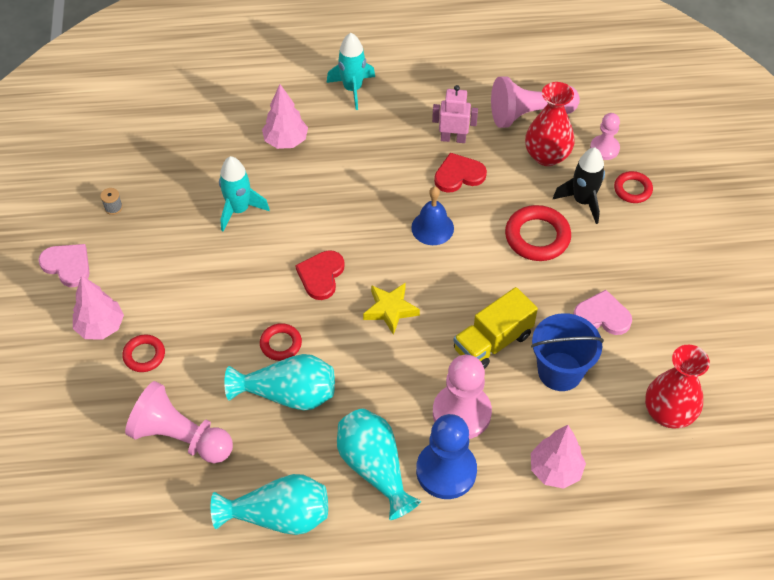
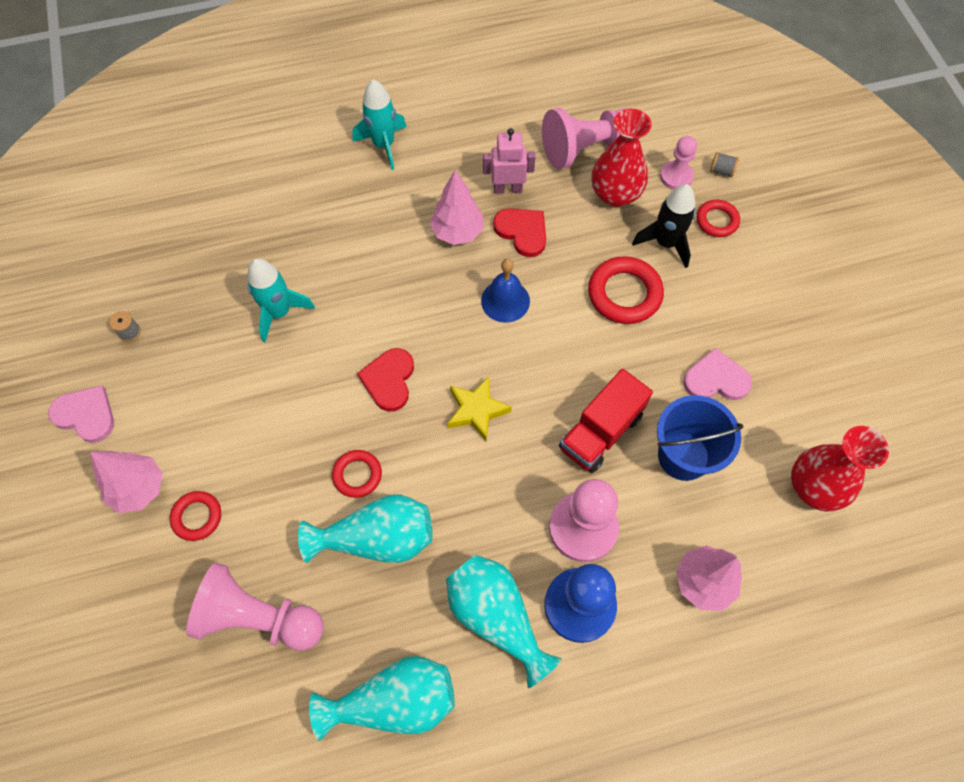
camera: 10 degrees left, 10 degrees up
pink tree [262,84,308,149] -> pink tree moved to [430,171,484,245]
red heart [434,153,487,193] -> red heart turned 75 degrees clockwise [493,208,546,257]
yellow truck [453,287,538,369] -> red truck [559,369,653,473]
none -> grey spool [710,152,739,177]

